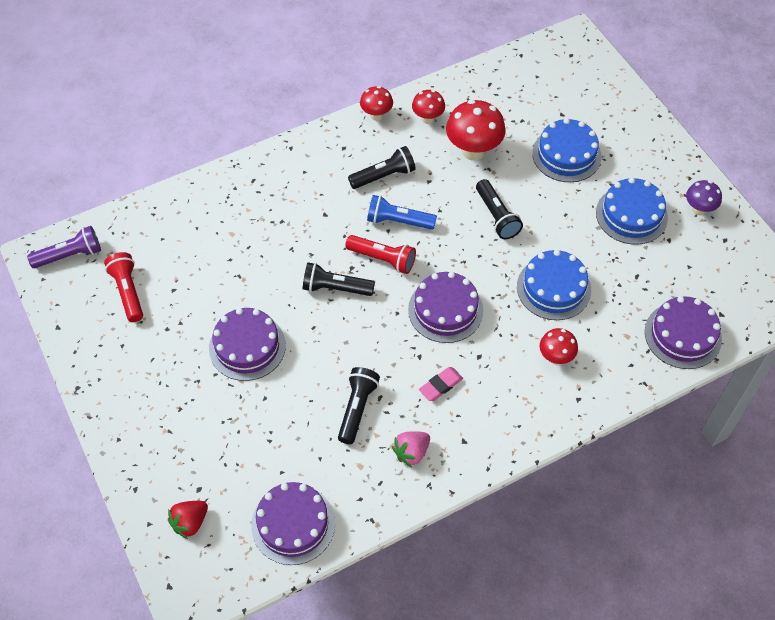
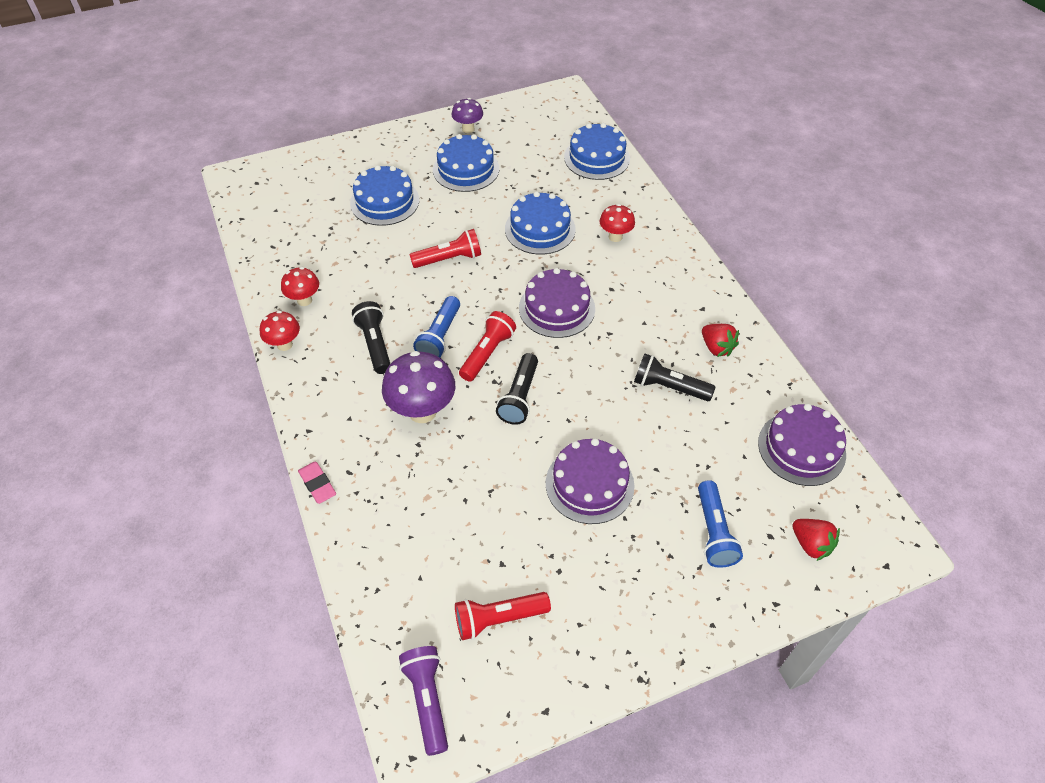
camera: 85 degrees left, 5 degrees down
pink strawberry [392,431,430,467] -> red strawberry [702,324,739,357]
pink eraser [419,367,463,401] -> pink eraser moved to [298,462,336,504]
red mushroom [446,100,506,161] -> none
black flashlight [476,179,523,239] -> red flashlight [409,229,481,268]
purple cake [645,296,722,369] -> blue cake [564,123,630,180]
none -> purple mushroom [382,351,455,423]
none -> blue flashlight [698,480,743,568]

